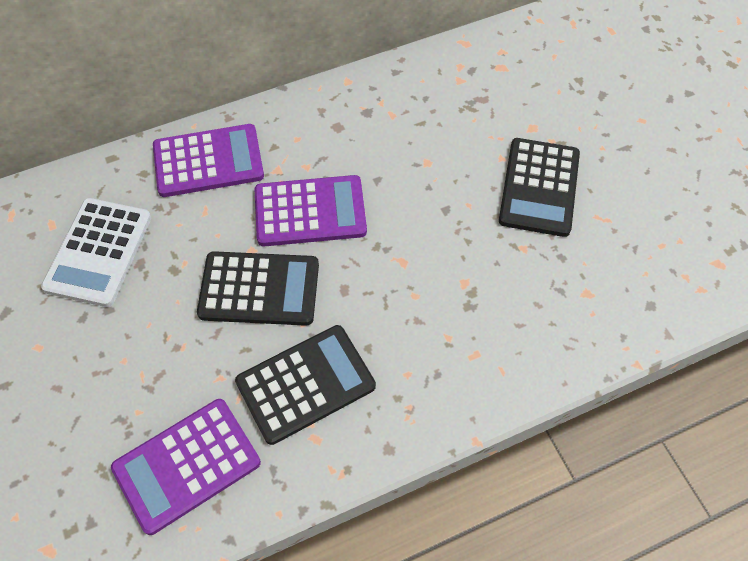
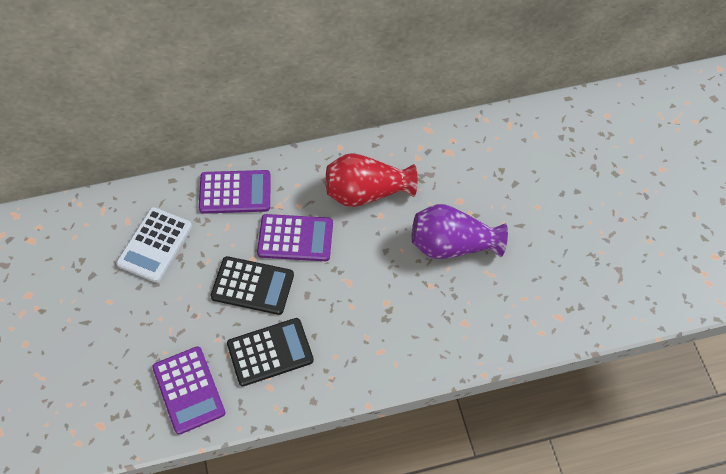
camera: 10 degrees right, 0 degrees up
purple calculator [111,399,261,535] -> purple calculator turned 90 degrees counterclockwise [152,346,225,435]
black calculator [499,138,580,237] -> purple vase [412,204,508,259]
none -> red vase [326,153,418,207]

